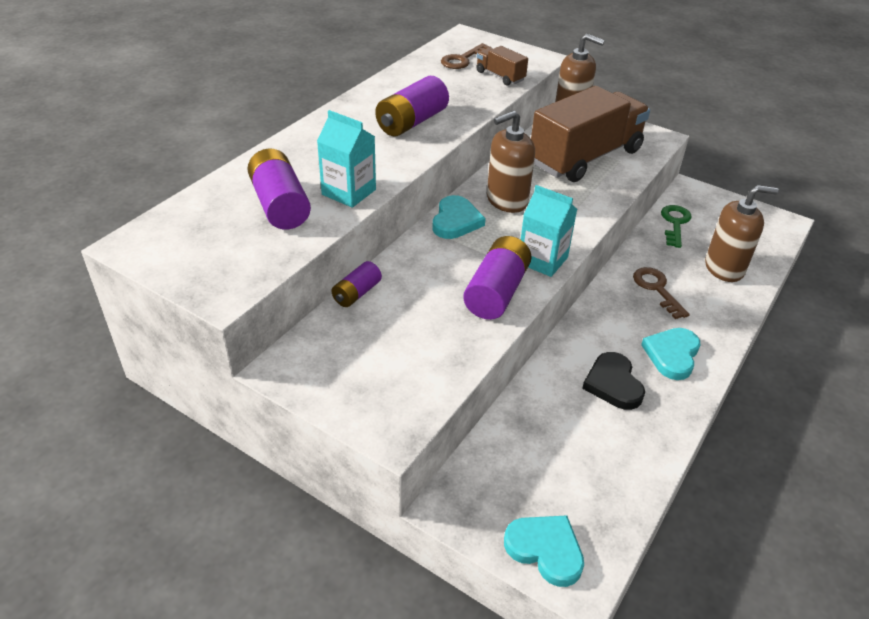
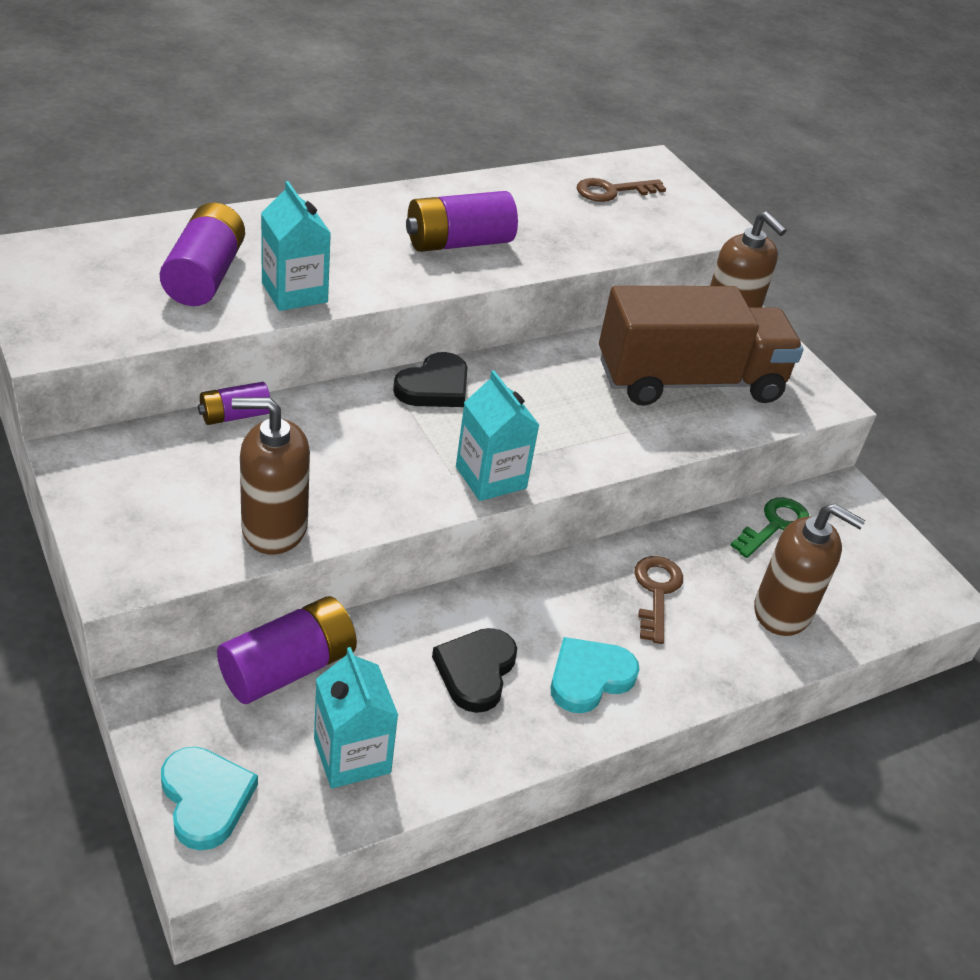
camera: 25 degrees right, 0 degrees up
turquoise heart [432,195,486,239] -> black heart [393,352,468,407]
purple battery [463,236,532,320] -> purple battery moved to [217,596,357,704]
brown truck [476,46,528,86] -> none
brown soap dispenser [487,110,535,213] -> brown soap dispenser moved to [232,397,310,554]
none -> turquoise carton [314,647,398,788]

